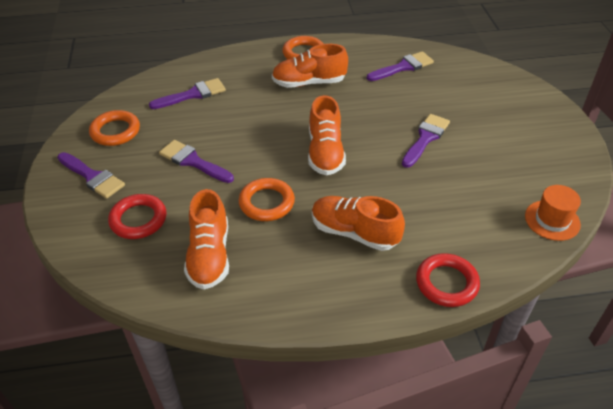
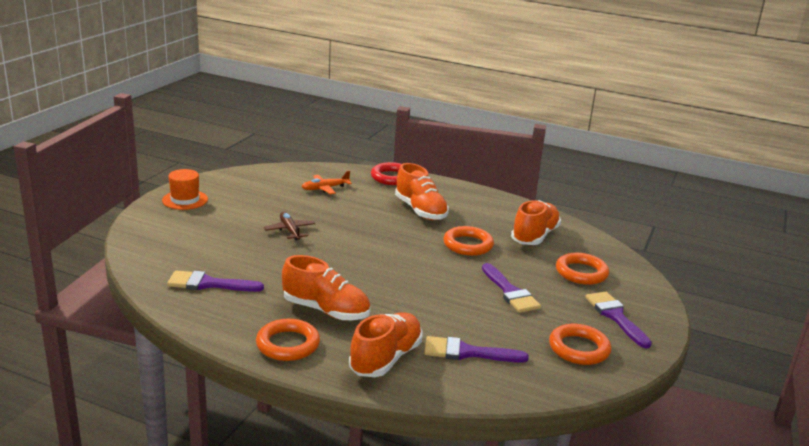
camera: 150 degrees left, 20 degrees down
red ring [108,194,167,239] -> orange ring [556,253,609,285]
orange shoe [308,95,346,175] -> orange shoe moved to [349,313,423,377]
purple brush [402,114,450,168] -> brown plane [264,212,315,240]
orange hat [525,185,581,241] -> orange hat moved to [162,169,208,210]
none -> orange plane [302,171,352,194]

